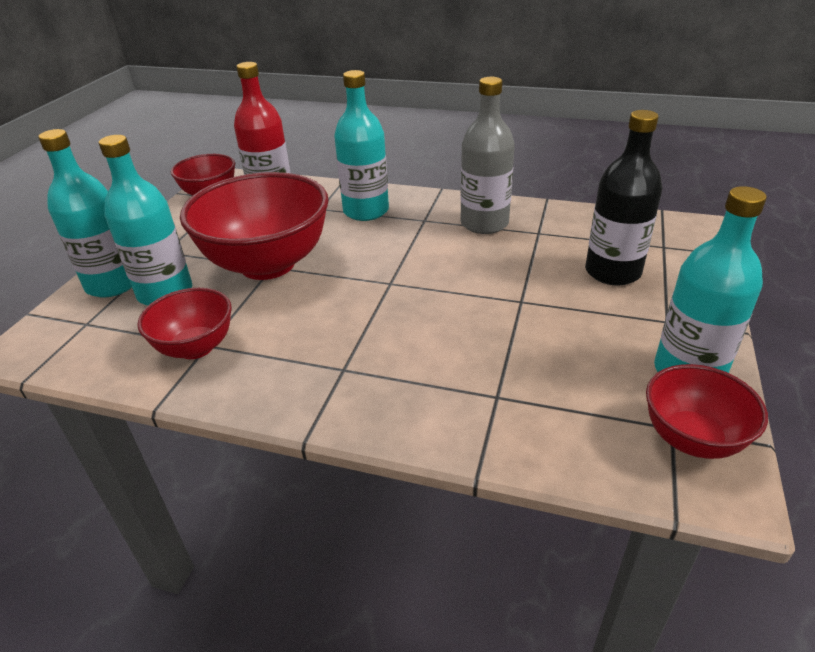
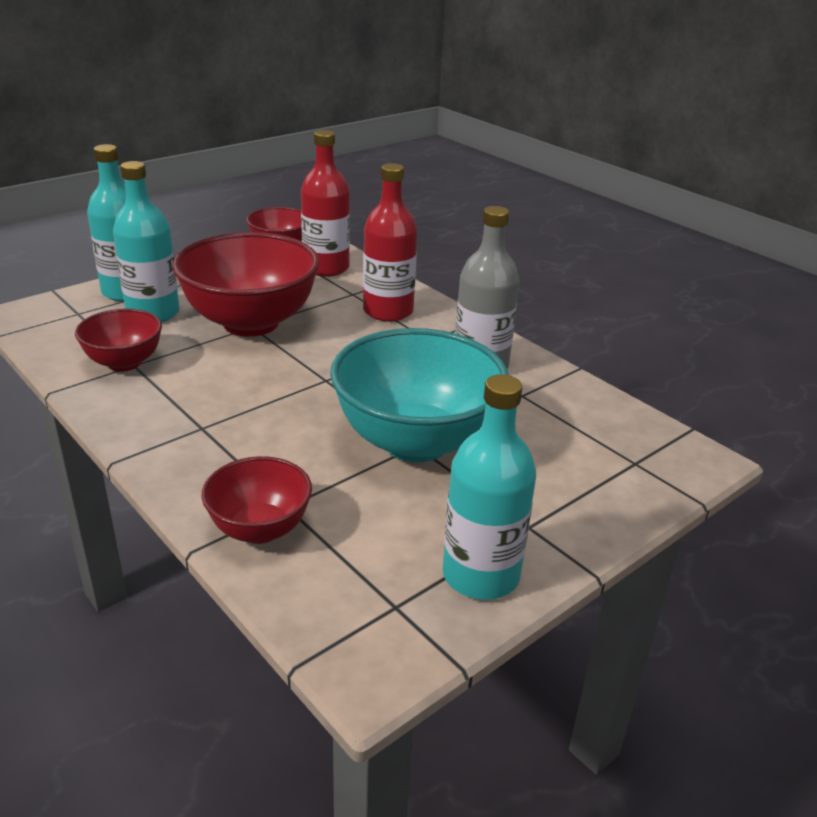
camera: 30 degrees right, 5 degrees down
turquoise bottle [334,70,389,221] -> red bottle [363,163,417,322]
black bottle [585,110,662,285] -> none
red bowl [646,364,768,459] -> red bowl moved to [202,456,312,544]
none -> turquoise bowl [330,328,508,462]

